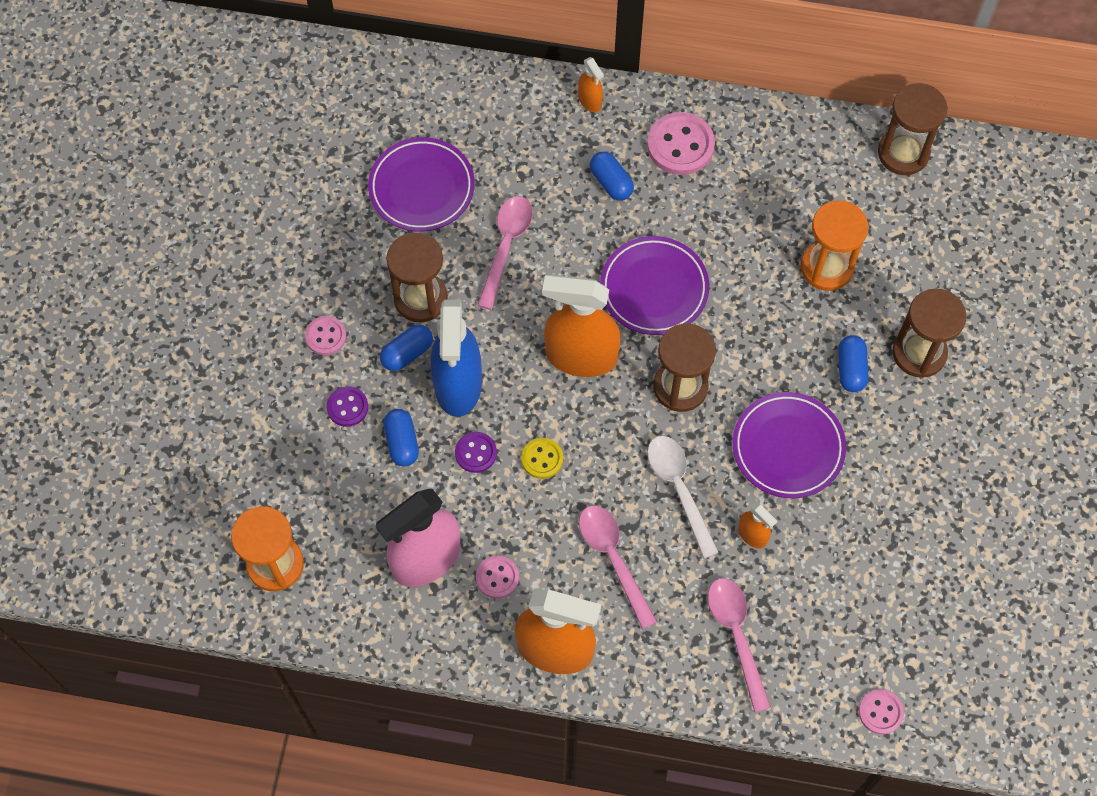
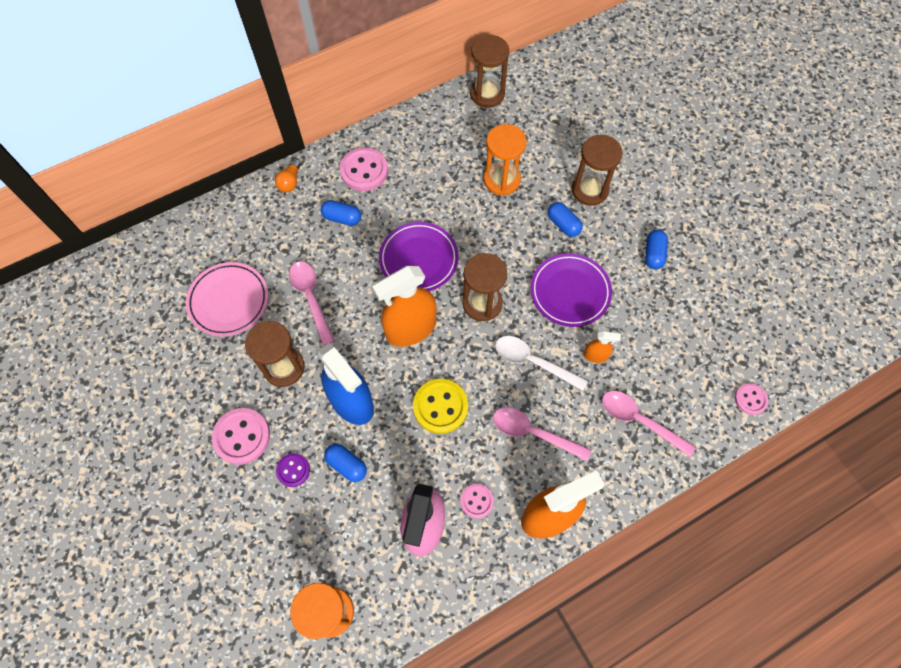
camera: 40 degrees left, 0 degrees up
pink button [305,316,346,355] -> pink button [212,408,270,465], size x1.73
purple plate [368,137,475,232] -> pink plate [186,262,268,337]
blue capsule [380,325,433,371] -> blue capsule moved to [645,230,668,269]
purple button [455,432,497,473] -> none
yellow button [521,438,563,479] -> yellow button [413,379,468,434], size x1.73
orange spray bottle [578,57,604,112] -> orange light bulb [275,159,301,192]

